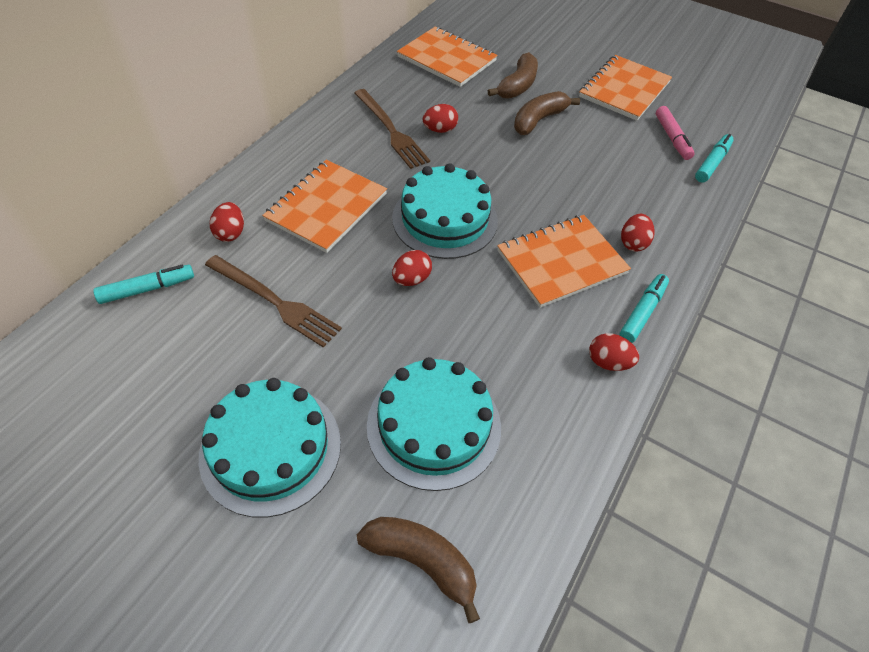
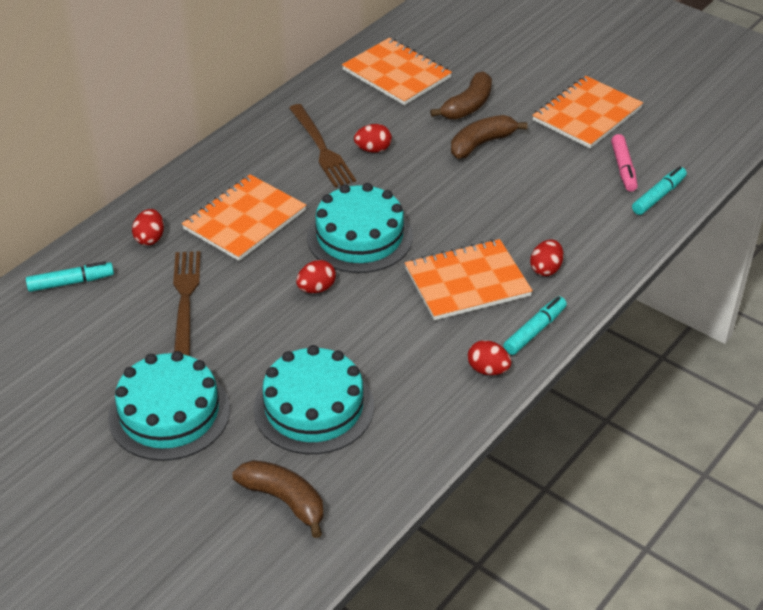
camera: 10 degrees right, 10 degrees down
brown fork [205,255,342,348] -> brown fork turned 135 degrees counterclockwise [173,251,201,356]

